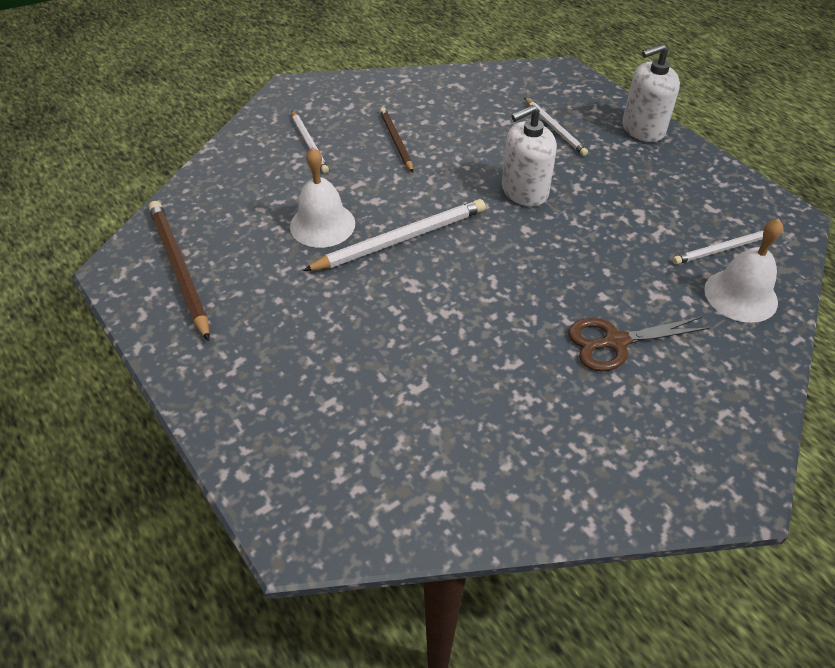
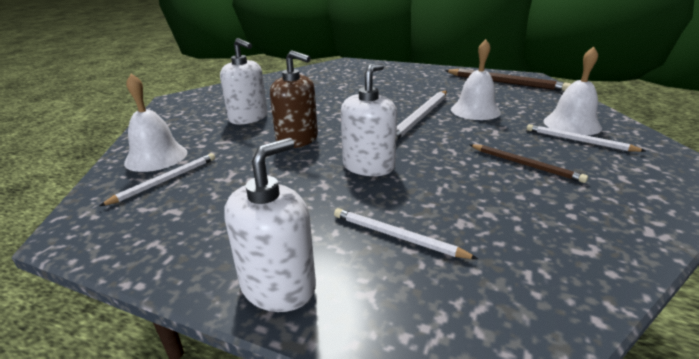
camera: 150 degrees right, 20 degrees down
brown scissors [568,317,710,371] -> white soap dispenser [220,38,268,124]
none -> brown soap dispenser [270,50,318,148]
none -> white bell [543,46,602,135]

